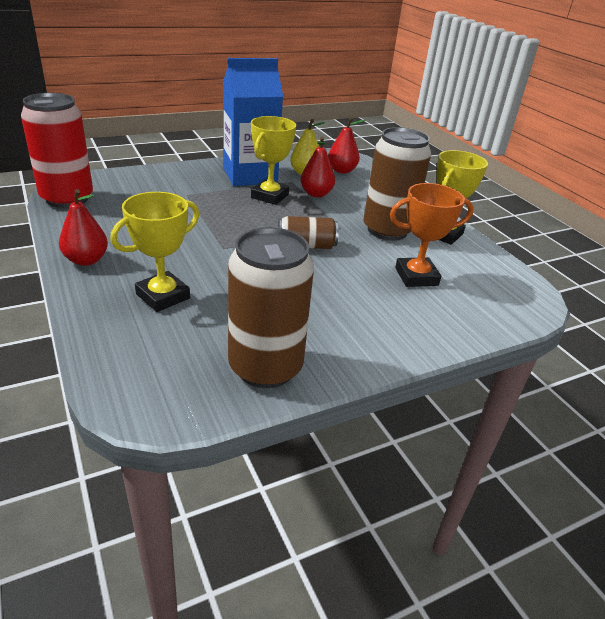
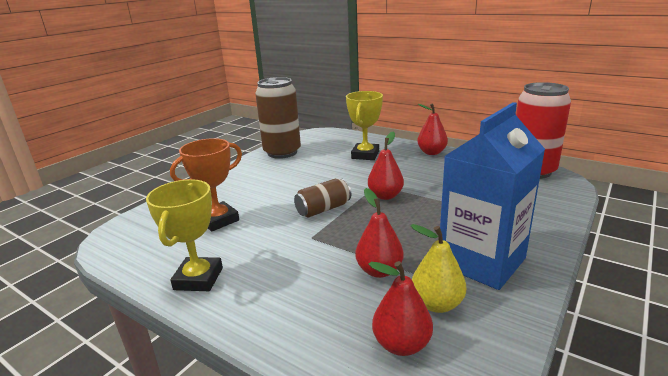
camera: 155 degrees right, 10 degrees down
yellow trophy [251,116,296,205] -> none
brown can [364,127,431,241] -> none
none -> red pear [368,131,404,200]

